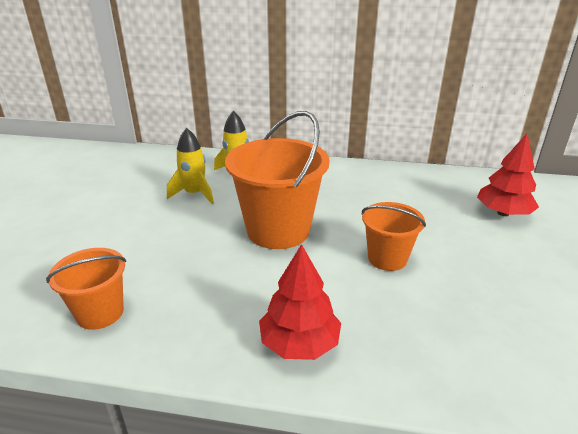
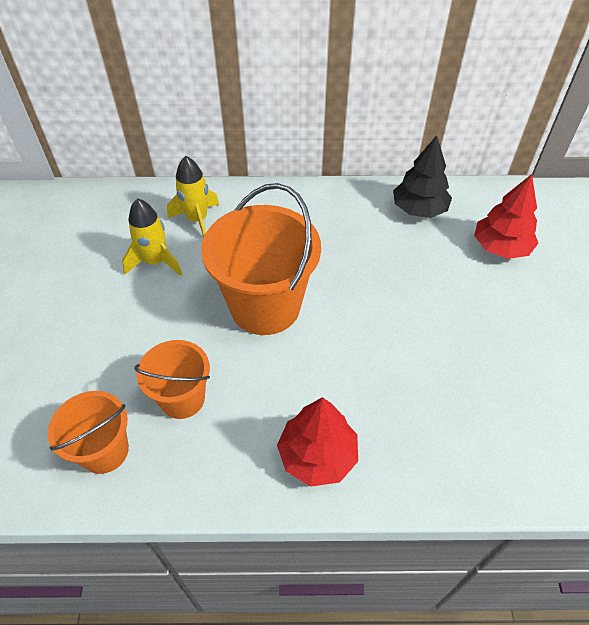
camera: 10 degrees left, 20 degrees up
orange bucket [362,202,426,271] -> orange bucket moved to [134,340,210,419]
none -> black tree [393,135,452,218]

